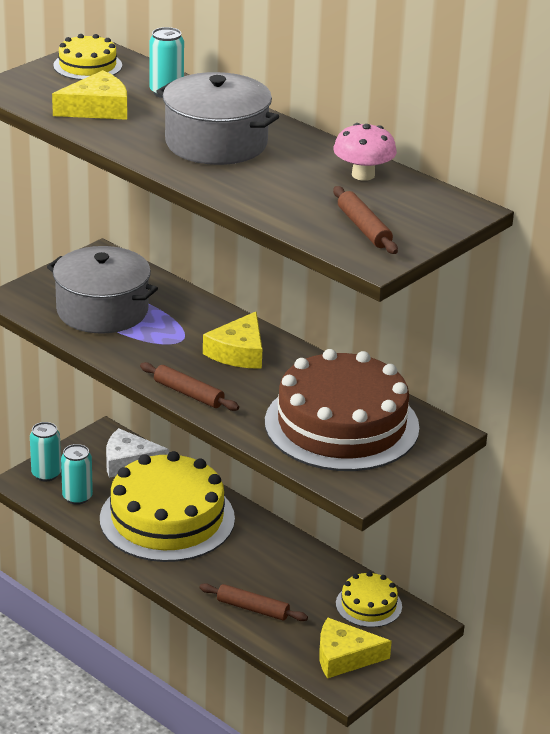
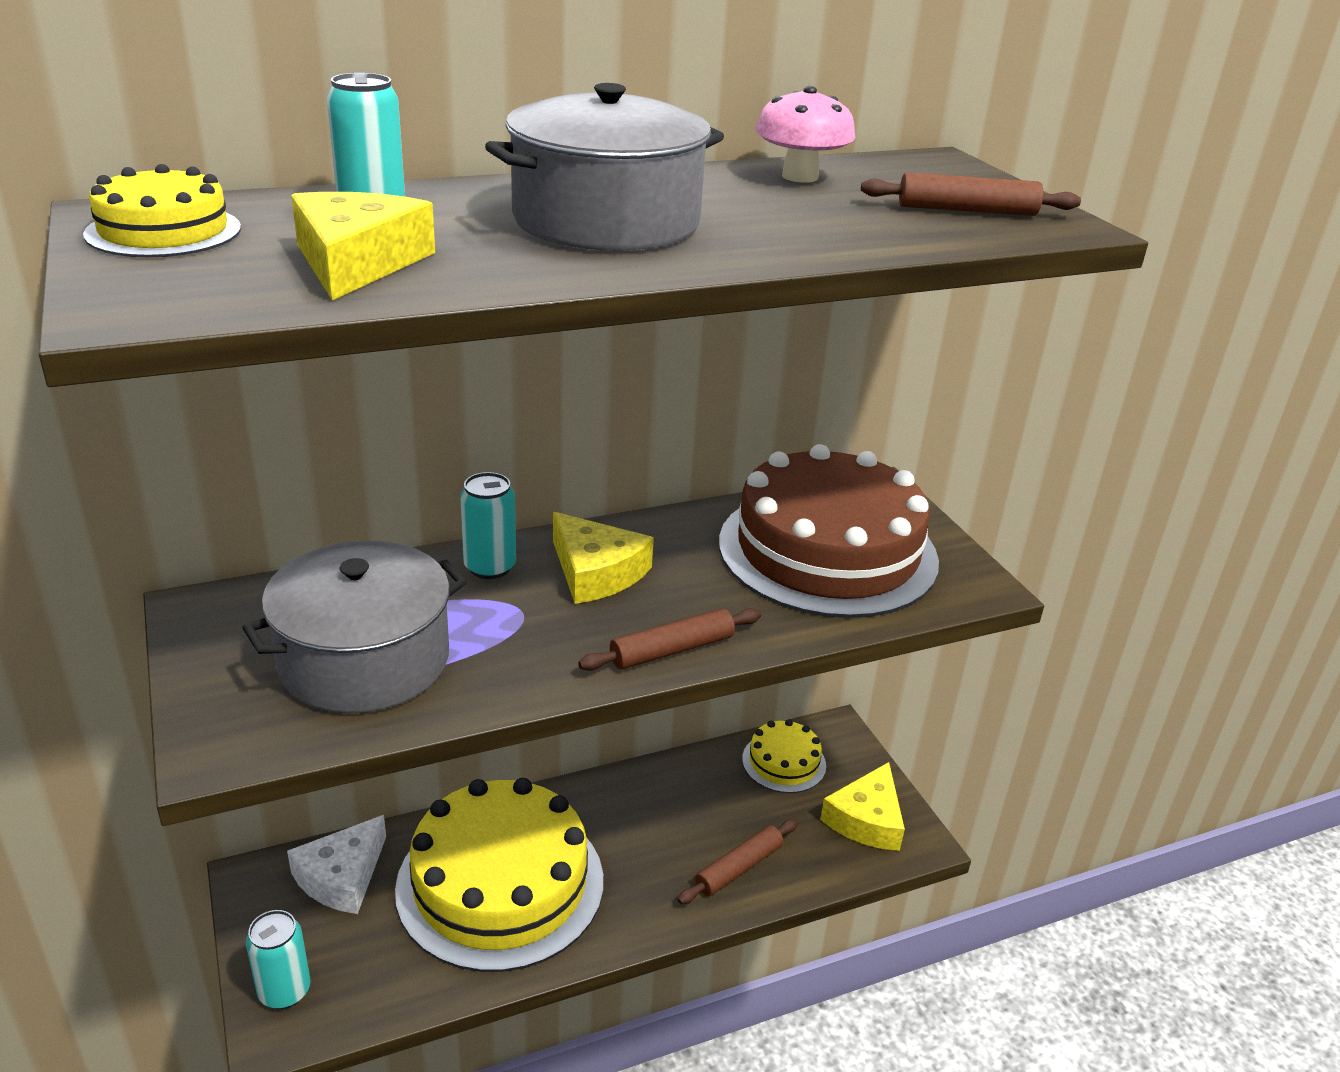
camera: 65 degrees left, 0 degrees up
turquoise can [61,444,93,505] -> turquoise can moved to [460,472,516,579]

